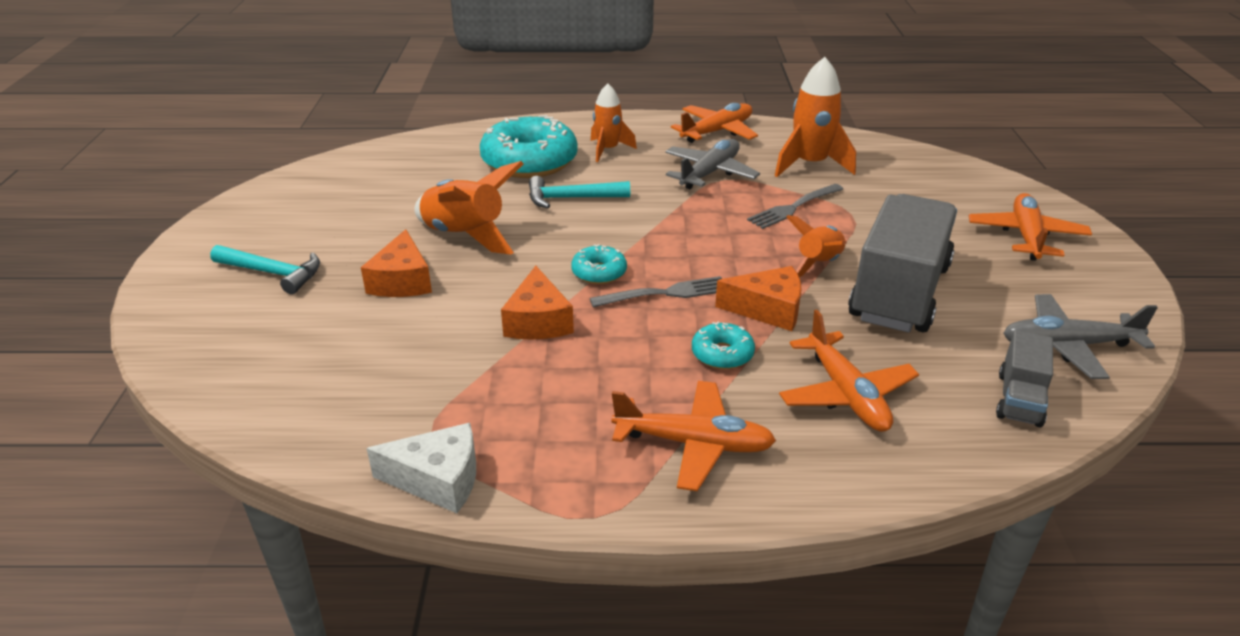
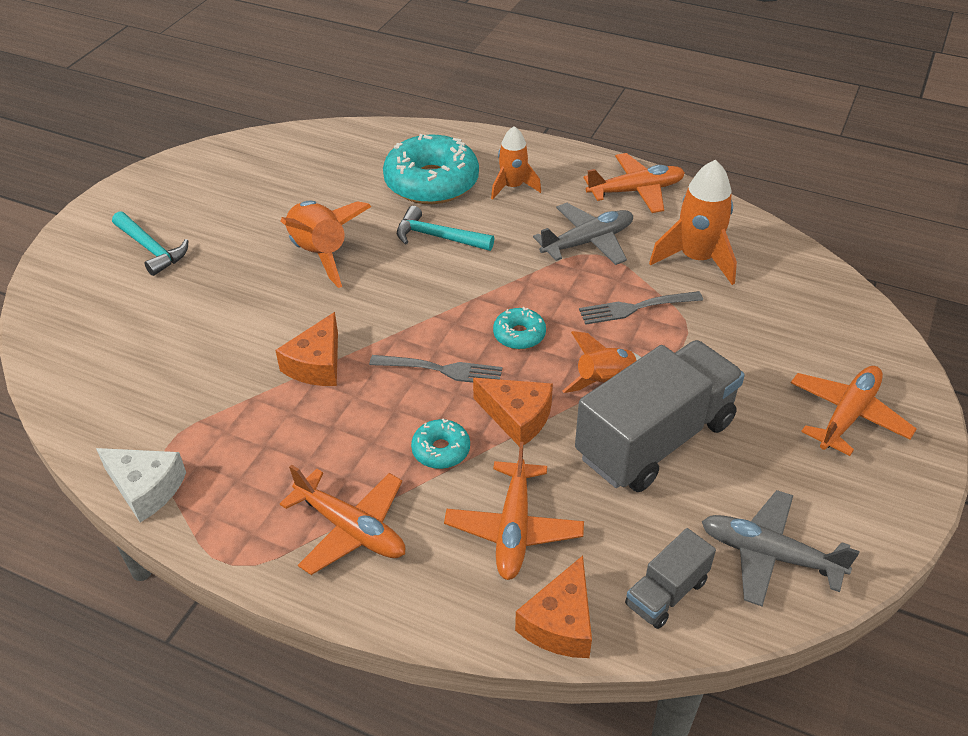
camera: 25 degrees right, 10 degrees up
orange cheese [361,229,432,297] -> orange cheese moved to [515,556,592,658]
turquoise donut [571,244,627,284] -> turquoise donut moved to [493,307,546,349]

